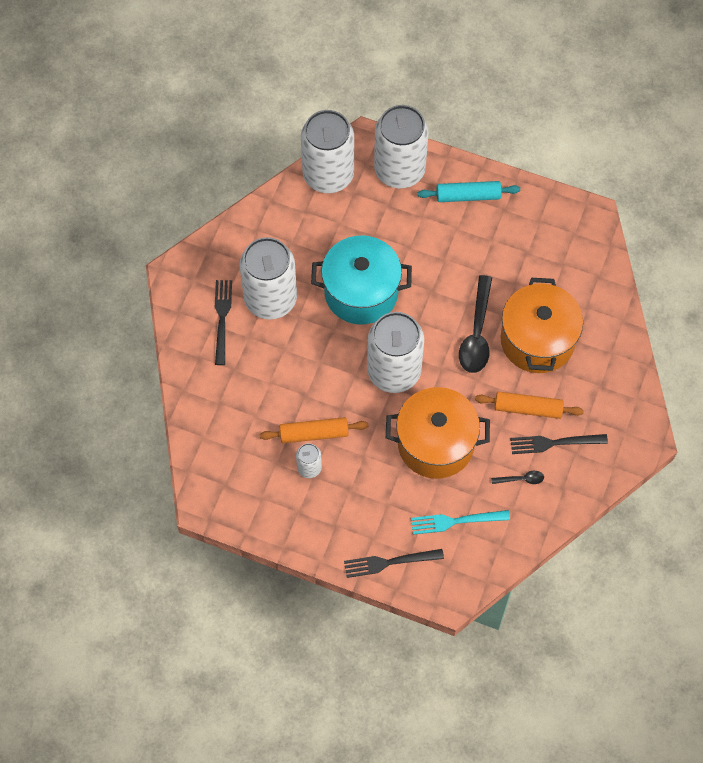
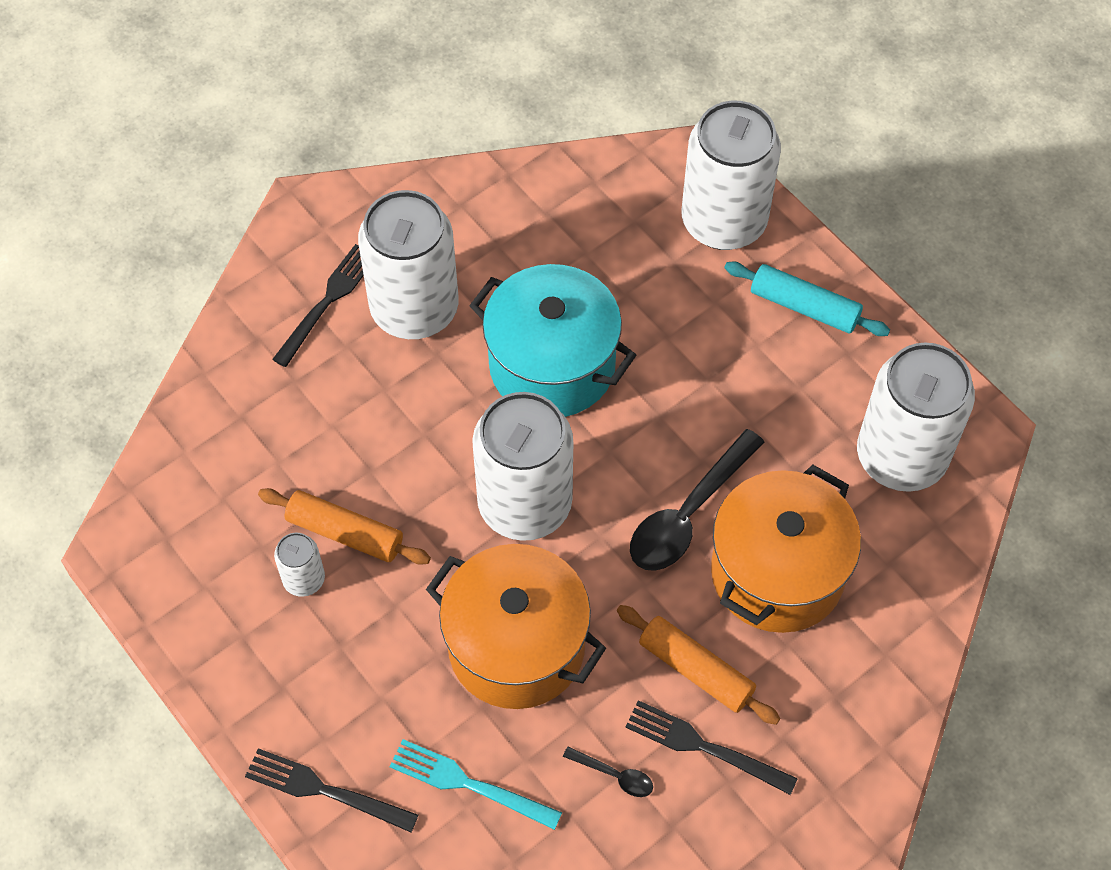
camera: 30 degrees right, 5 degrees down
white can [301,110,354,193] -> white can moved to [857,343,975,492]

